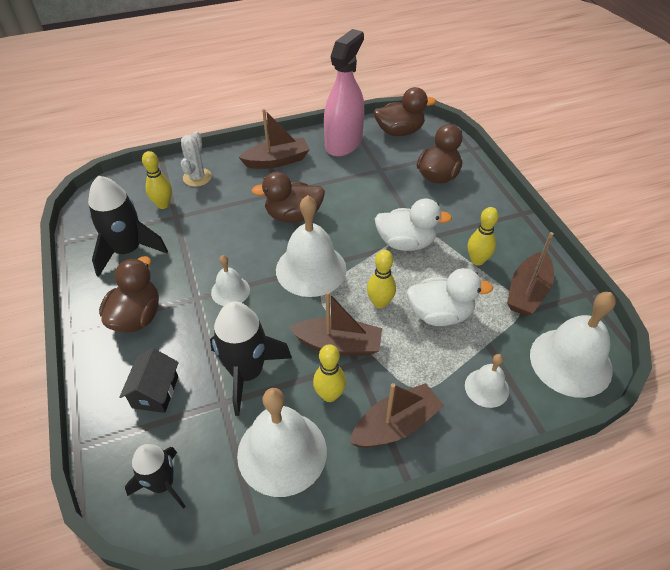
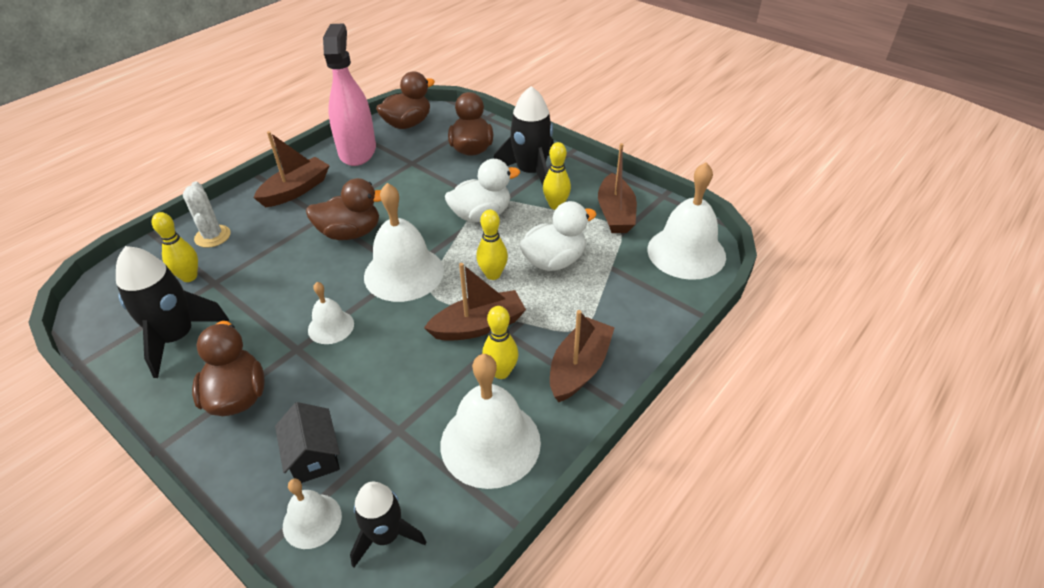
camera: 30 degrees left, 5 degrees down
black rocket [210,301,292,416] -> black rocket moved to [493,86,554,185]
brown duck [251,172,325,223] -> brown duck turned 150 degrees counterclockwise [306,178,381,240]
white bell [465,354,509,408] -> white bell moved to [283,479,342,549]

